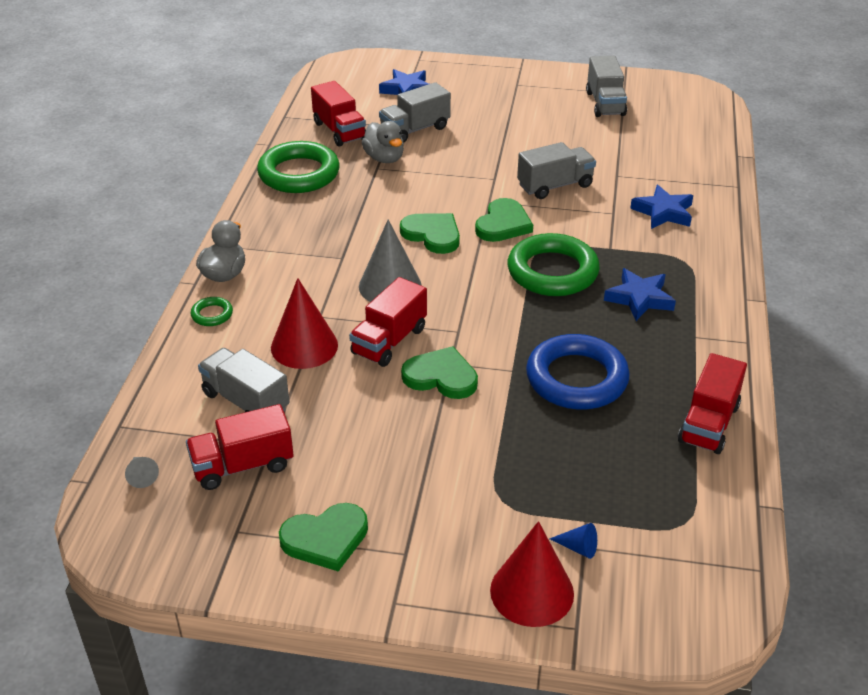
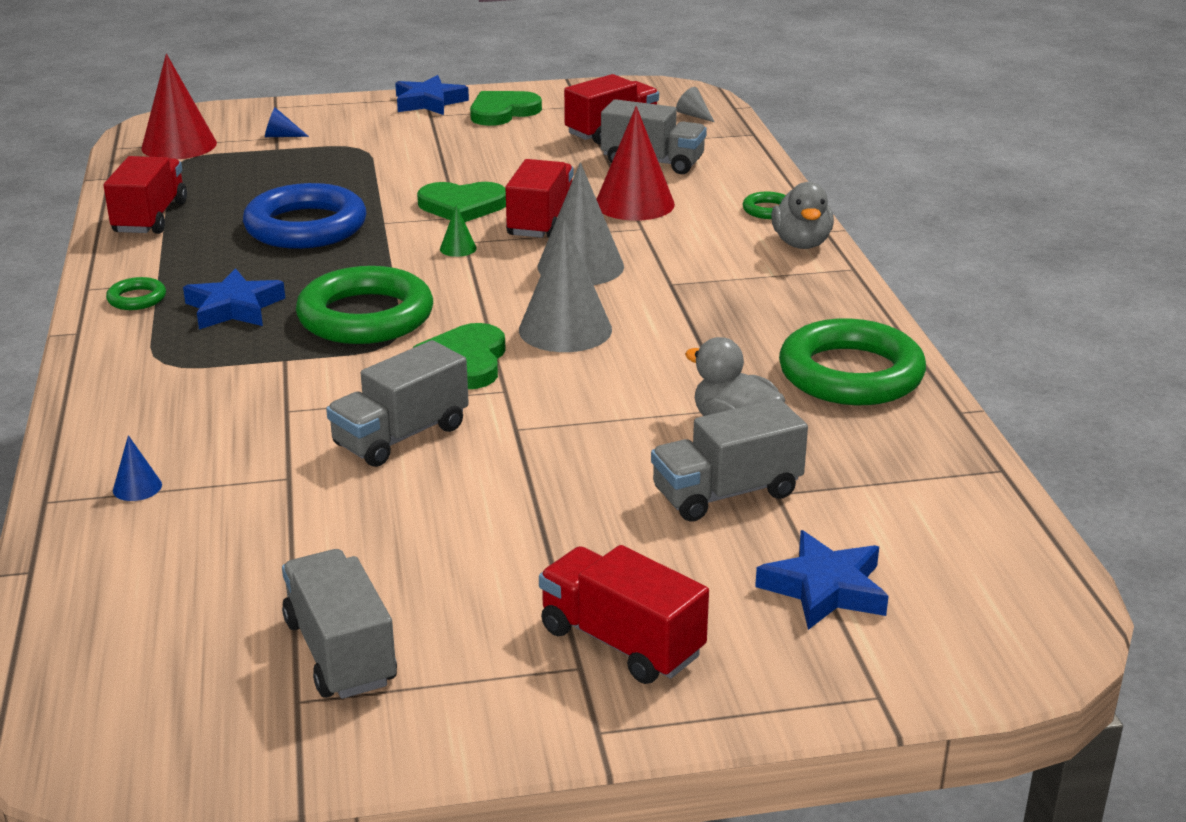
camera: 160 degrees right, 10 degrees down
red truck [311,81,366,147] -> red truck moved to [539,545,709,684]
grey truck [379,82,451,142] -> grey truck turned 150 degrees counterclockwise [651,399,808,522]
green heart [400,213,460,254] -> grey cone [519,220,612,352]
red cone [490,521,574,627] -> red cone moved to [141,54,217,159]
blue star [630,185,693,229] -> blue star moved to [395,75,469,115]
none -> green ring [106,277,166,310]
none -> blue cone [113,435,162,501]
none -> green cone [440,205,477,257]

